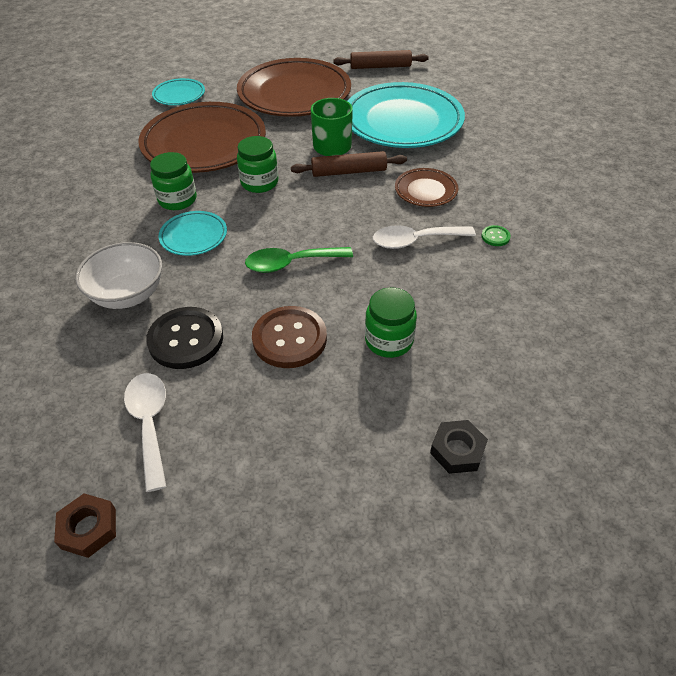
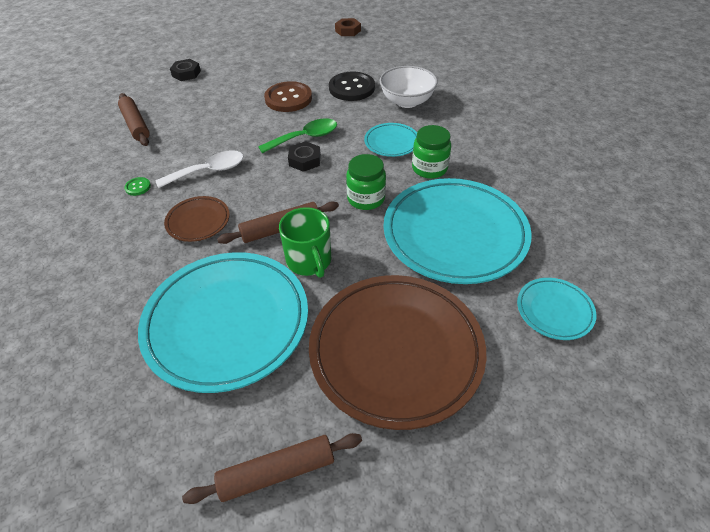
camera: 165 degrees right, 0 degrees up
white spoon [124,373,167,492] -> none
brown plate [138,102,266,173] -> turquoise plate [383,178,532,284]
green jar [365,288,417,358] -> none
none -> brown rolling pin [118,93,150,146]
none -> black nut [288,141,321,172]

